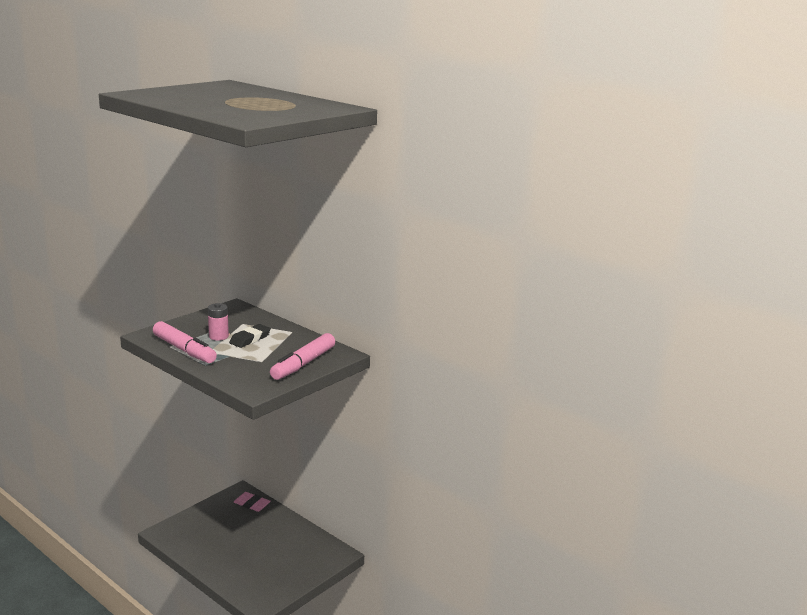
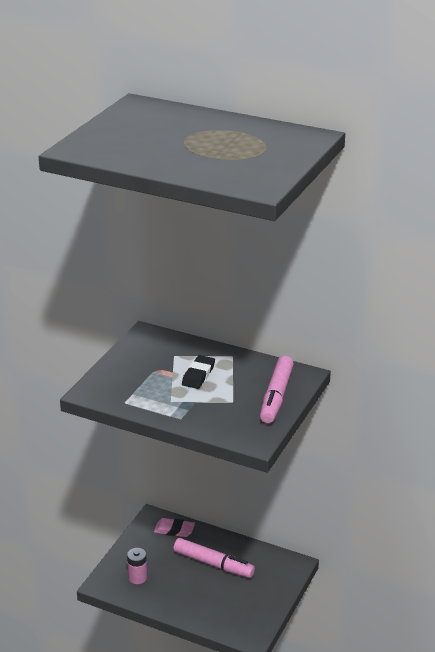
camera: 15 degrees left, 10 degrees up
pink marker [153,321,217,363] -> pink marker moved to [173,538,255,578]
pink battery [208,303,229,341] -> pink battery moved to [127,548,147,584]

